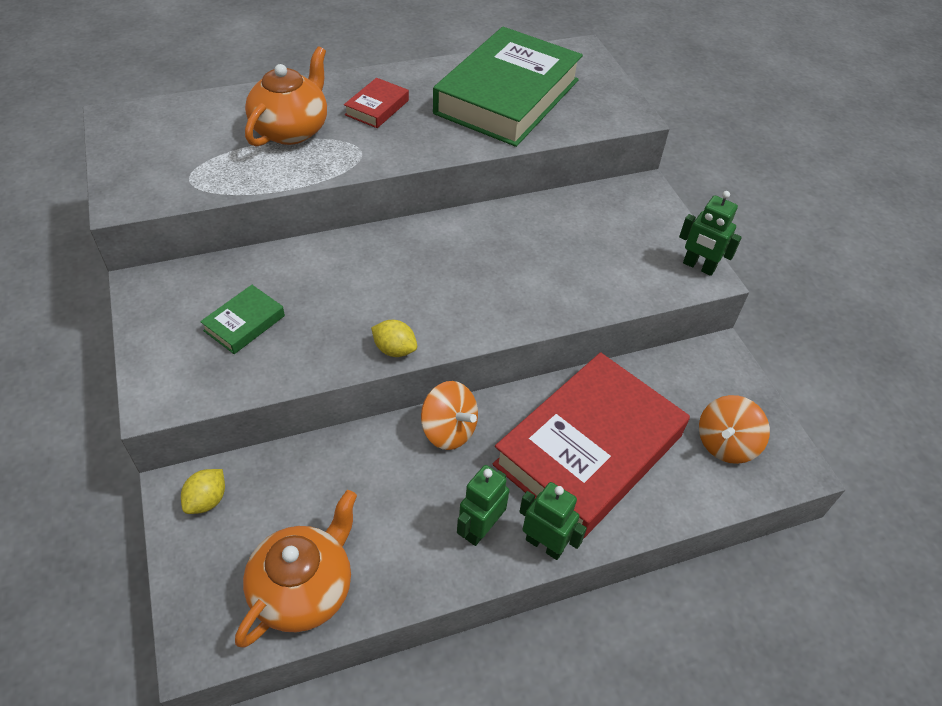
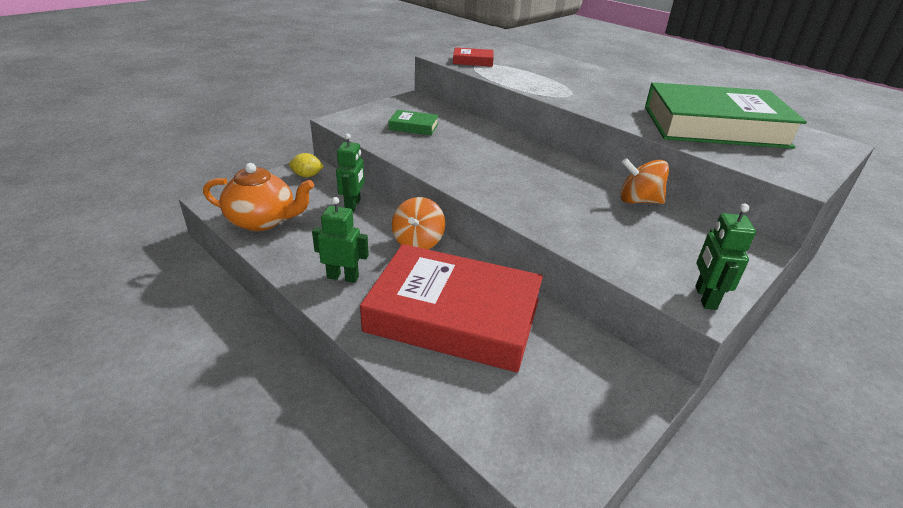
camera: 65 degrees right, 15 degrees down
orange teapot [245,46,327,147] -> none
red book [344,78,409,128] -> red book moved to [453,47,494,67]
yellow lemon [371,320,417,357] -> none
green robot [519,482,587,560] -> green robot moved to [336,133,365,212]
orange spinning top [699,395,770,464] -> orange spinning top moved to [620,158,669,204]

